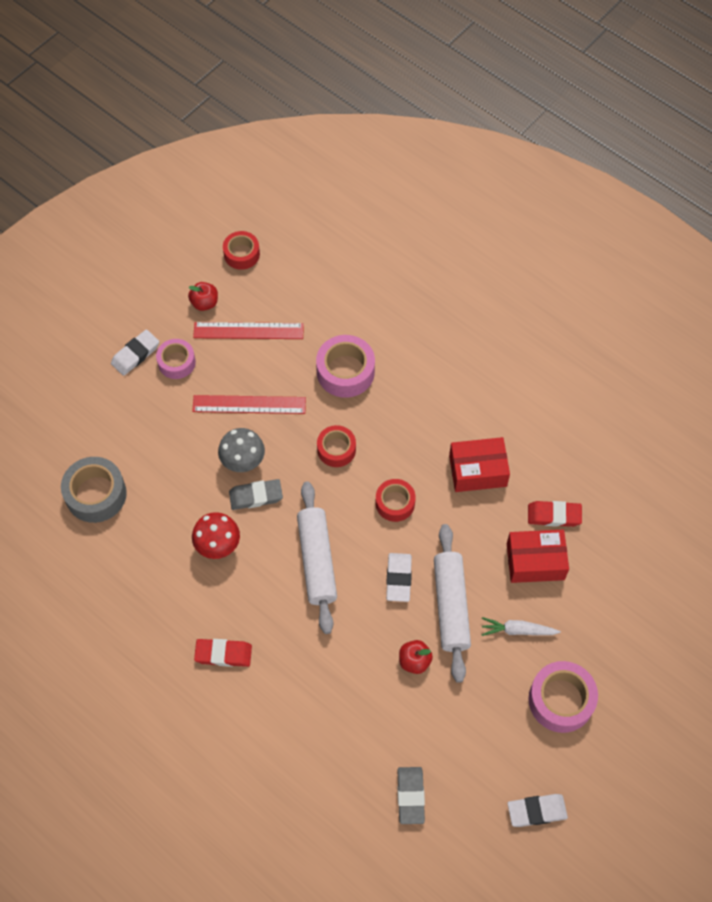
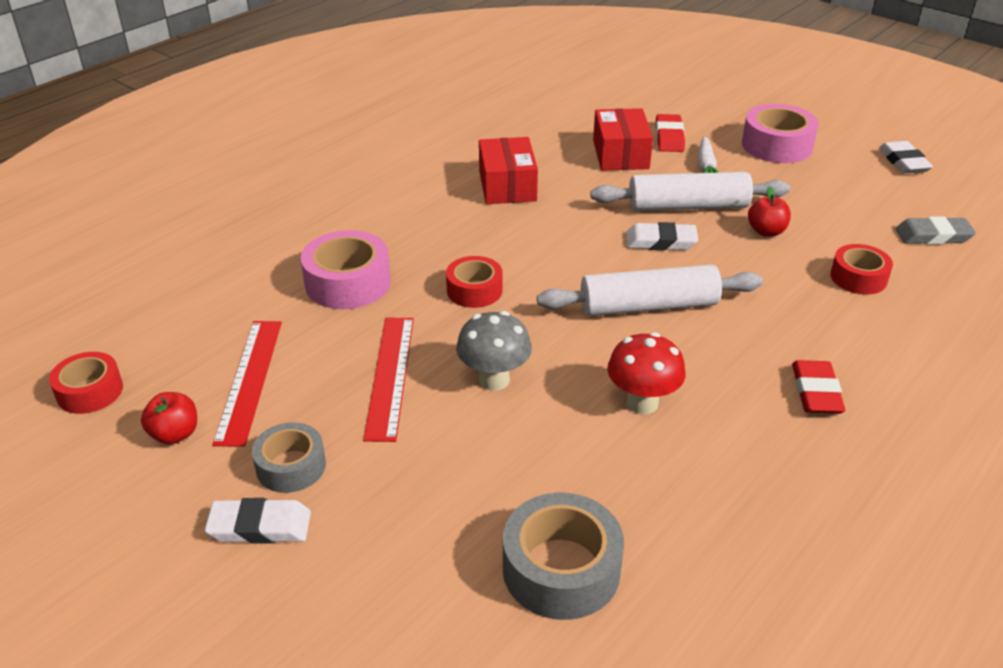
camera: 90 degrees left, 25 degrees down
white eraser [111,330,159,376] -> white eraser turned 45 degrees counterclockwise [205,498,311,544]
pink tape [156,339,196,379] -> grey tape [252,422,326,493]
grey eraser [229,479,283,510] -> none
red tape [376,479,416,522] -> red tape moved to [830,244,893,295]
red eraser [528,501,582,527] -> red eraser moved to [656,114,685,152]

